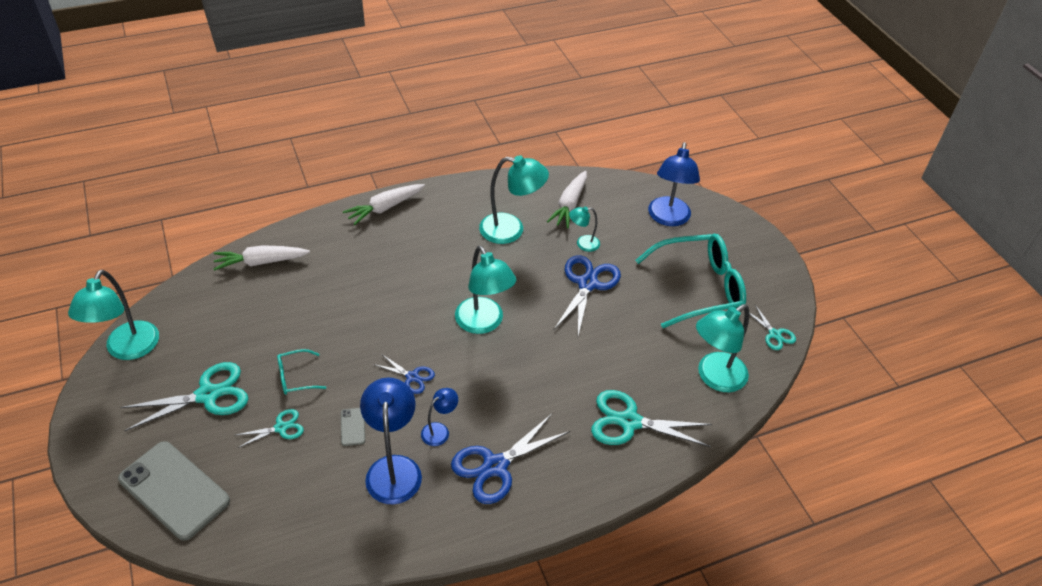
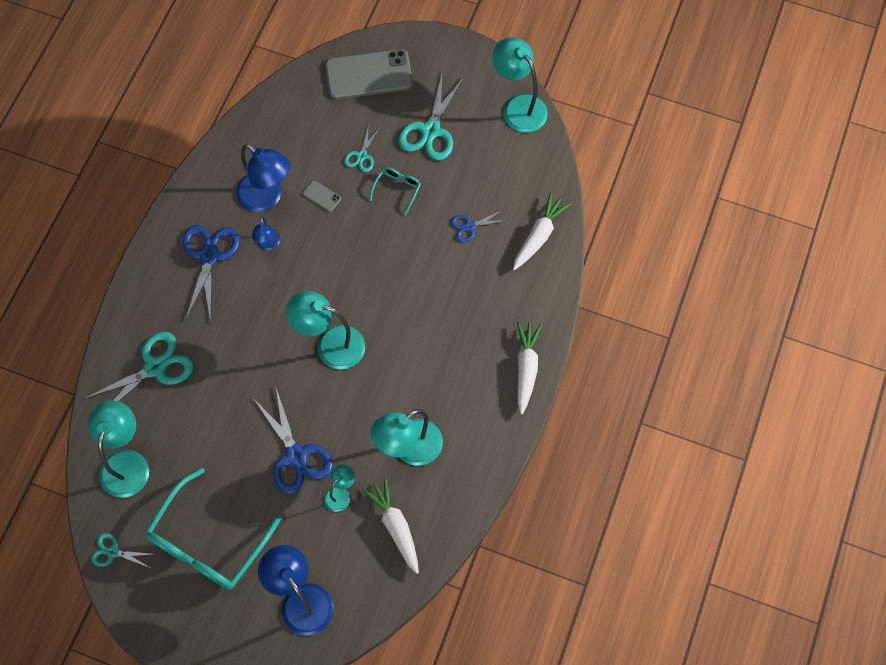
camera: 135 degrees right, 20 degrees up
blue scissors [373,355,435,394] -> blue scissors moved to [451,210,508,242]

